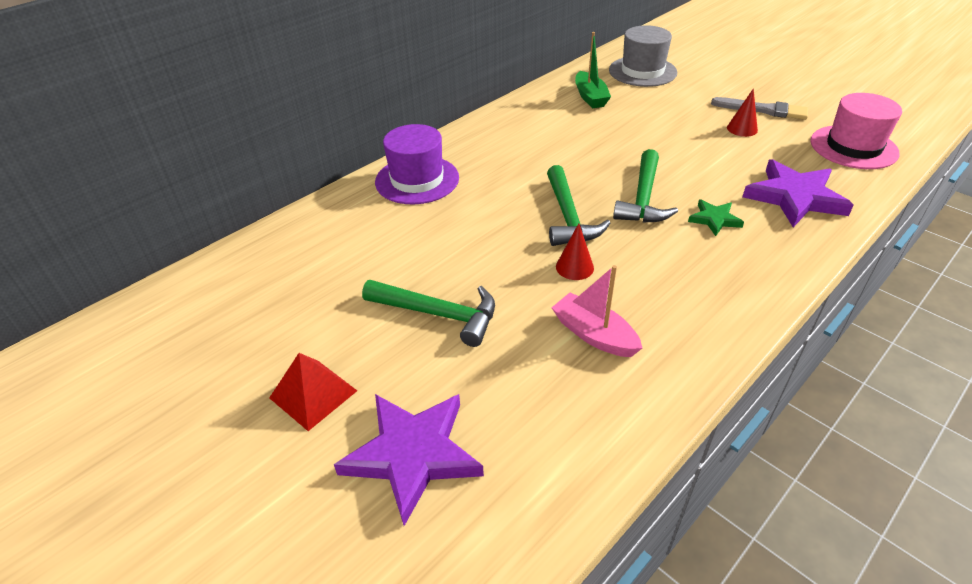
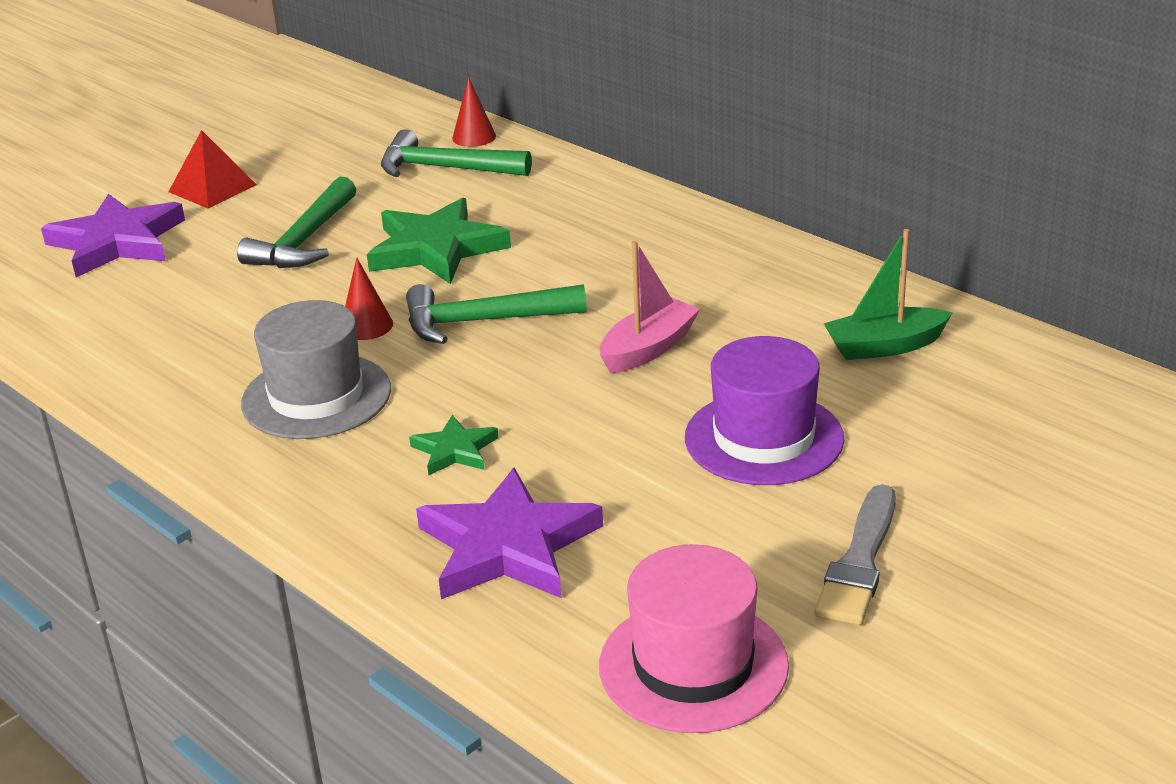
camera: 90 degrees right, 10 degrees down
purple hat [375,124,459,204] -> purple hat moved to [685,336,844,485]
pink boat [552,265,642,357] -> pink boat moved to [600,241,700,373]
grey hat [609,25,677,87] -> grey hat moved to [241,300,391,439]
green hammer [613,149,678,223] -> green hammer moved to [381,129,532,177]
red cone [727,88,758,137] -> red cone moved to [452,77,496,147]
none -> green star [367,197,511,284]

